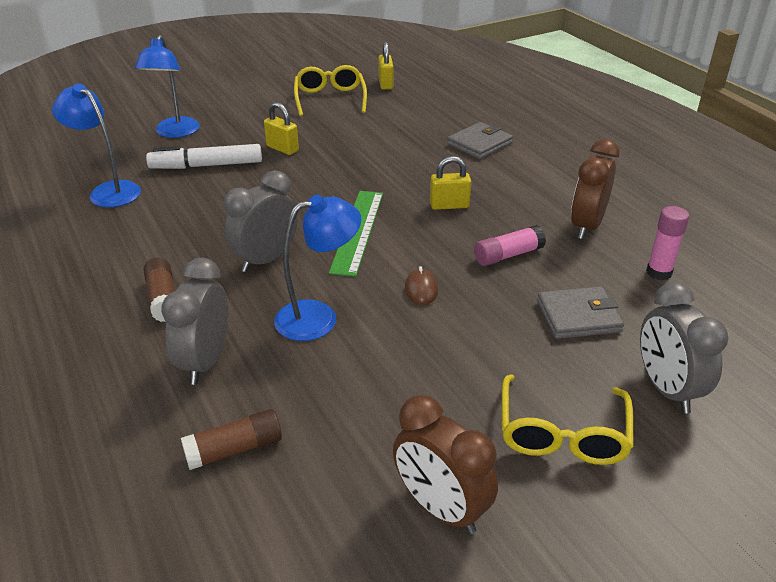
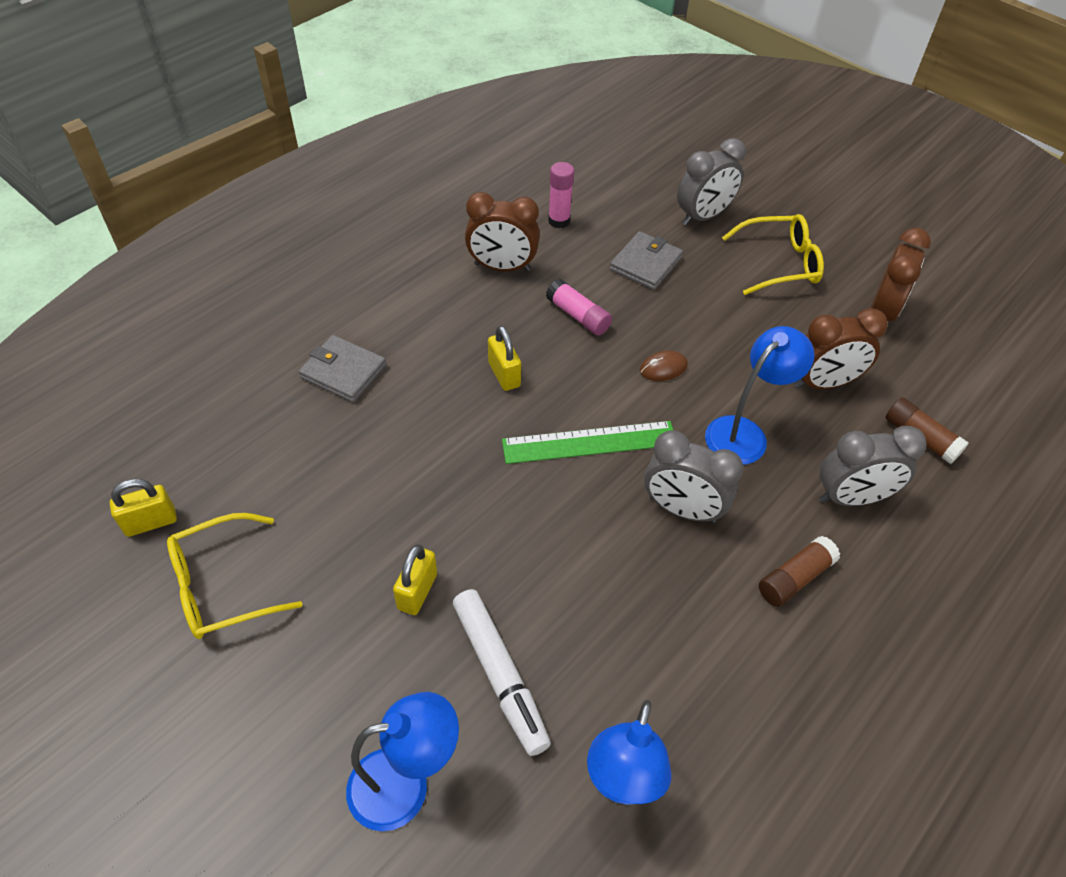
camera: 110 degrees left, 15 degrees up
blue lamp [274,195,361,341] -> blue lamp turned 90 degrees clockwise [705,326,814,465]
grey wallet [537,286,624,339] -> grey wallet turned 60 degrees clockwise [610,231,683,290]
none -> brown clock [794,308,888,389]

